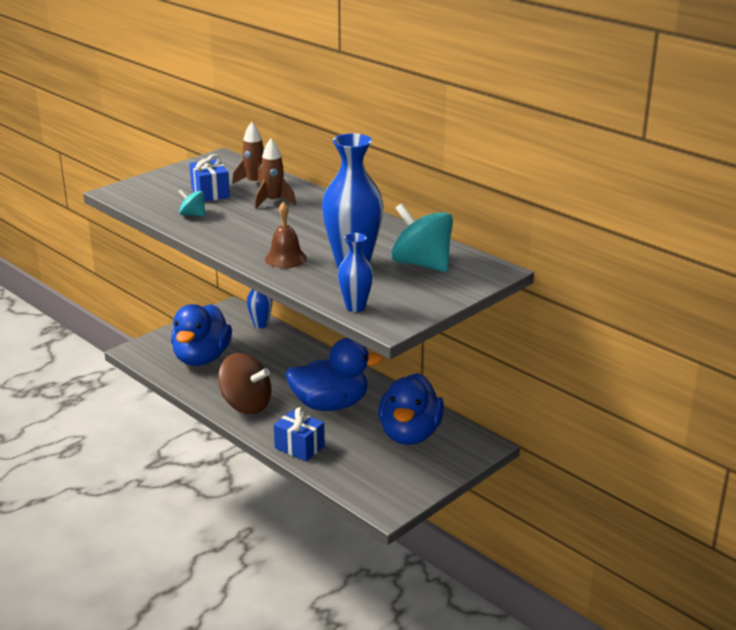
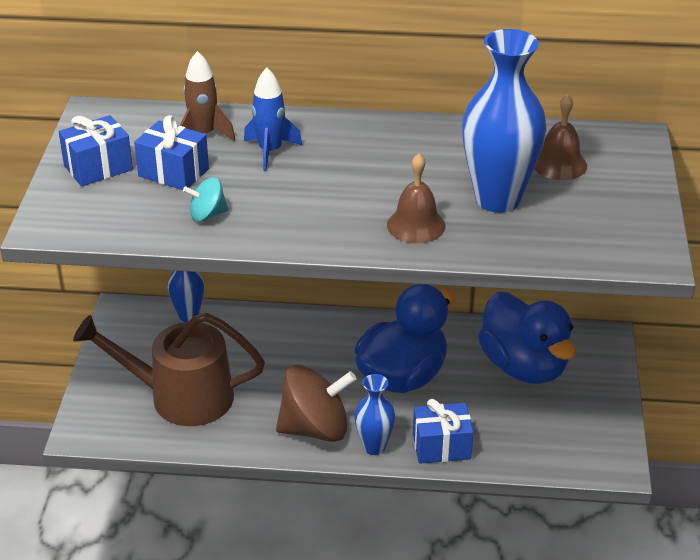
camera: 40 degrees left, 10 degrees up
blue duck [171,304,232,366] -> brown watering can [73,313,265,426]
brown rocket [255,139,296,208] -> blue rocket [244,68,302,171]
blue vase [338,233,373,312] -> blue vase moved to [354,374,395,455]
turquoise spinning top [391,203,453,272] -> brown bell [534,94,587,180]
none -> blue gift [59,115,133,187]

